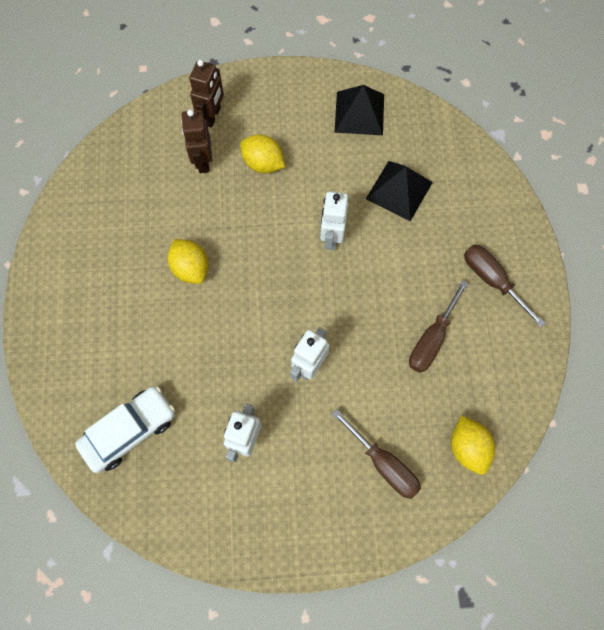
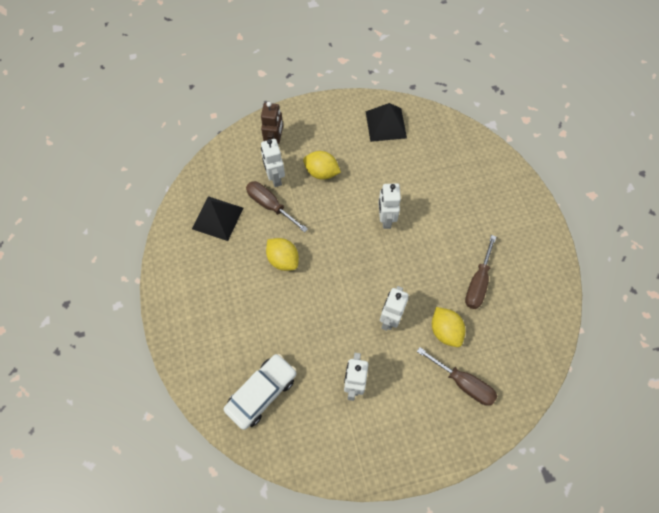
camera: 10 degrees left, 5 degrees down
brown robot [181,109,212,173] -> white robot [261,139,285,187]
black pyramid [366,161,433,221] -> black pyramid moved to [192,196,243,241]
yellow lemon [451,415,495,475] -> yellow lemon moved to [432,307,466,347]
brown screwdriver [464,244,546,328] -> brown screwdriver moved to [246,181,308,233]

